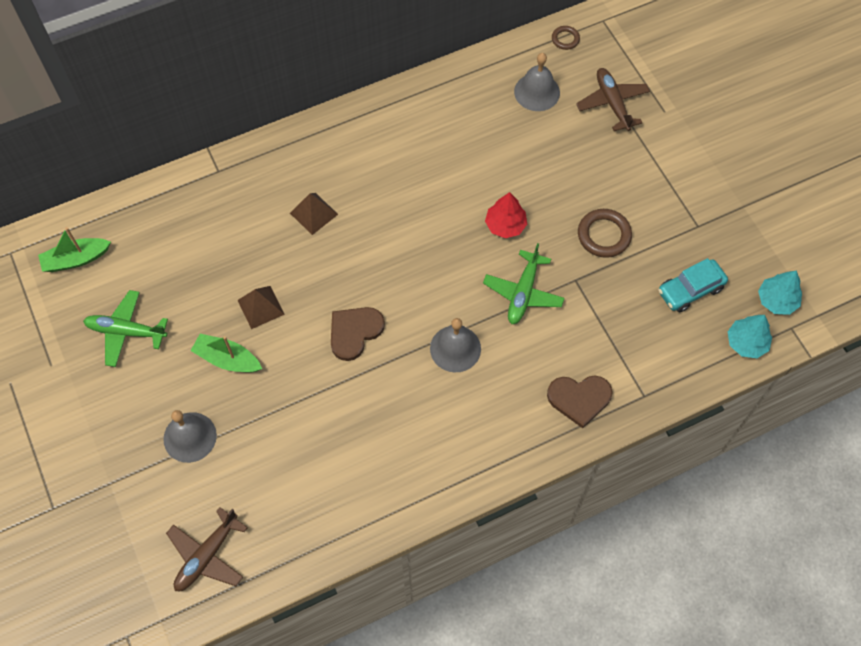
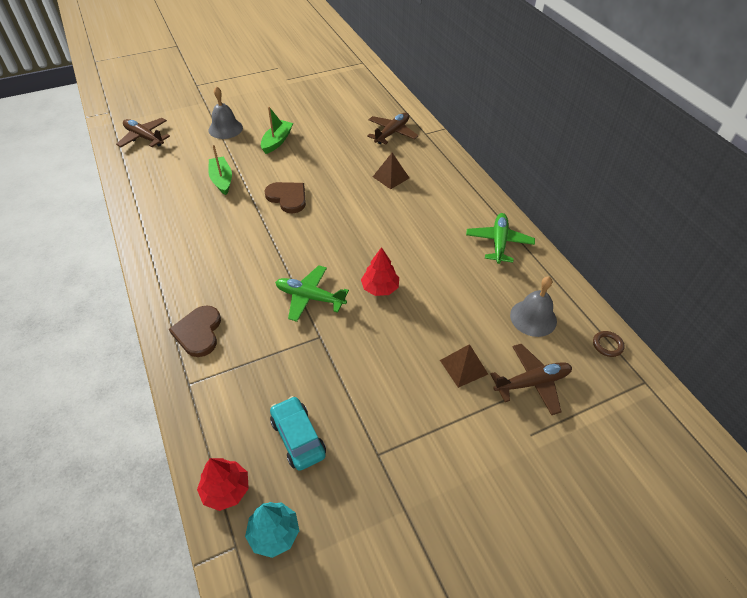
camera: 90 degrees right, 15 degrees down
green boat [38,227,111,272] -> green boat moved to [208,145,232,195]
green plane [83,290,168,367] -> green plane moved to [466,213,535,264]
brown pyramid [238,286,285,329] -> brown pyramid moved to [440,344,488,388]
grey bell [430,318,481,372] -> none
brown ring [578,209,632,258] -> none
turquoise tree [728,315,772,358] -> red tree [197,458,249,511]
none -> brown plane [367,113,419,144]

